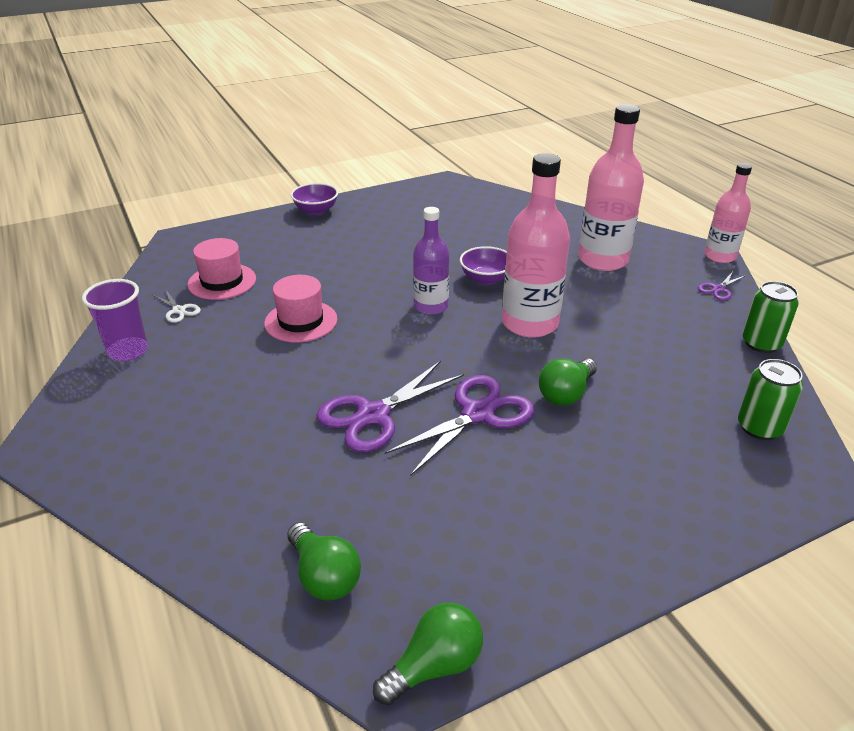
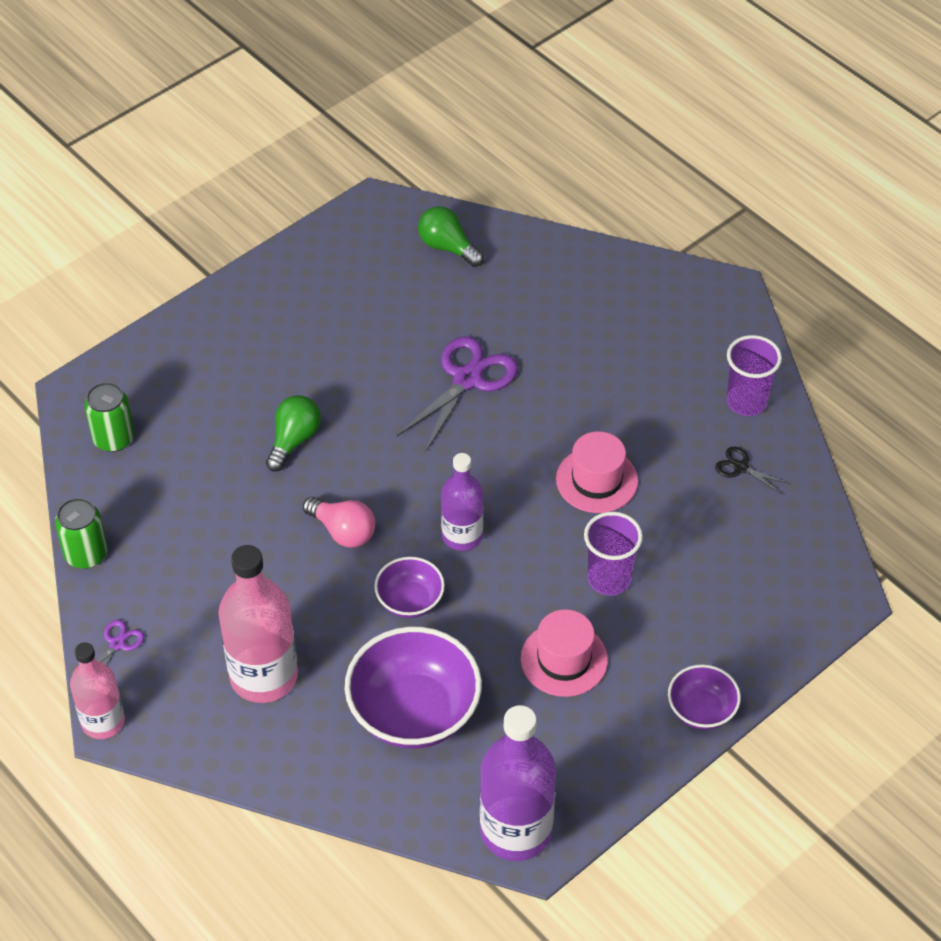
camera: 165 degrees right, 15 degrees up
white scissors [153,290,201,323] -> black scissors [715,447,789,494]
pink hat [188,238,256,300] -> pink hat moved to [521,609,608,697]
green light bulb [373,603,483,705] -> none
purple scissors [384,375,534,476] -> none
pink bottle [502,153,570,338] -> pink light bulb [303,497,375,548]
none -> purple bowl [345,627,482,749]
none -> purple bottle [480,705,556,861]
none -> purple cup [584,512,643,596]

